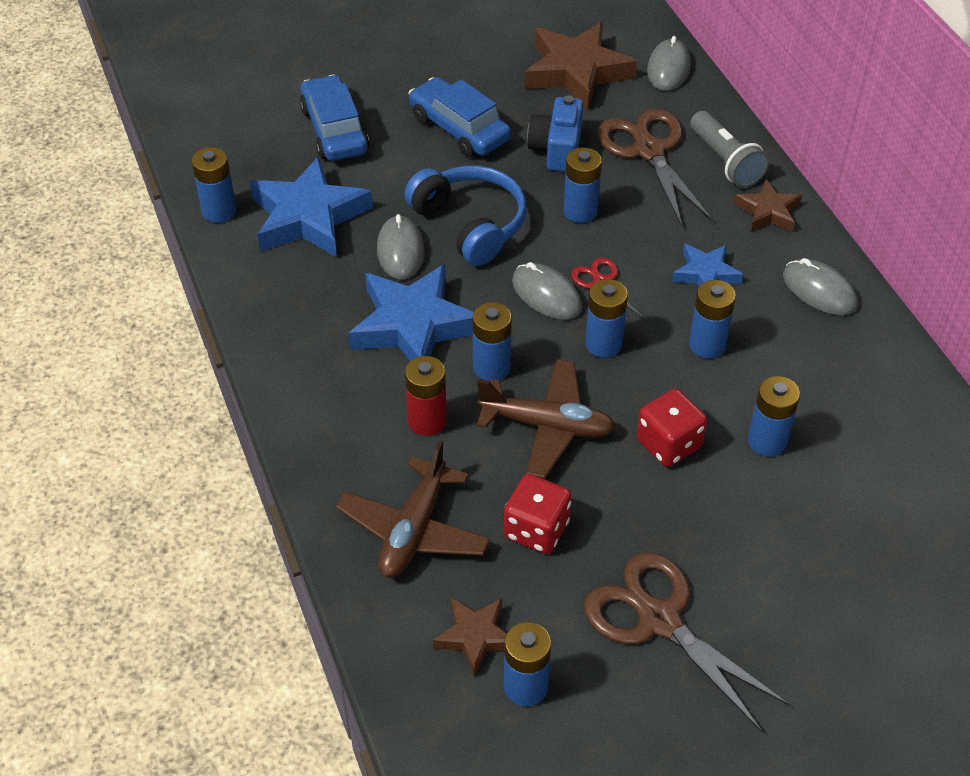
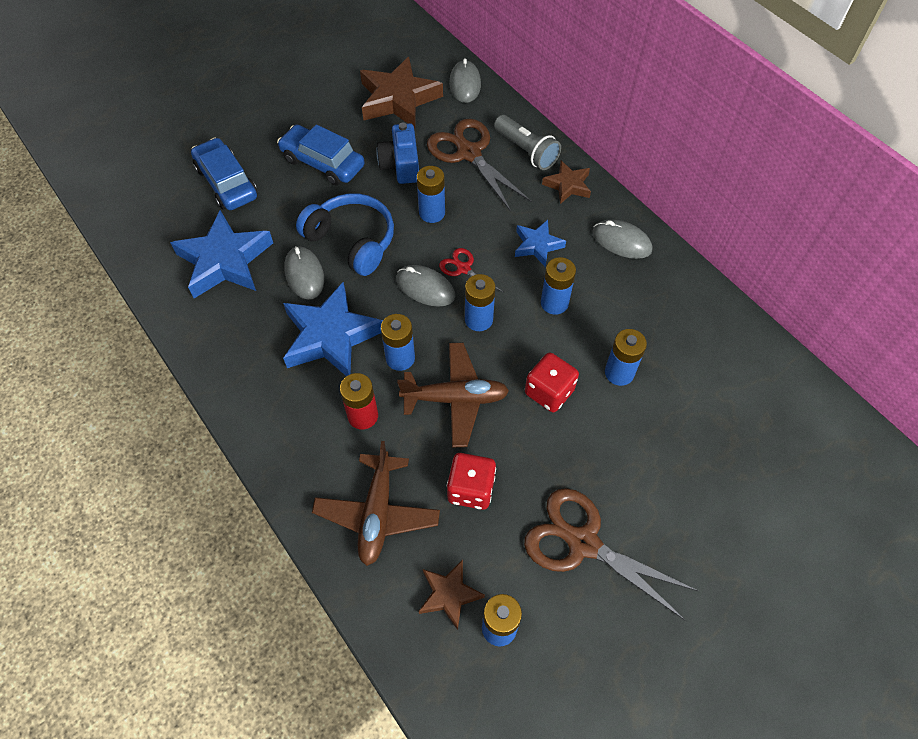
camera: 15 degrees left, 10 degrees up
blue battery [192,147,236,223] -> none

